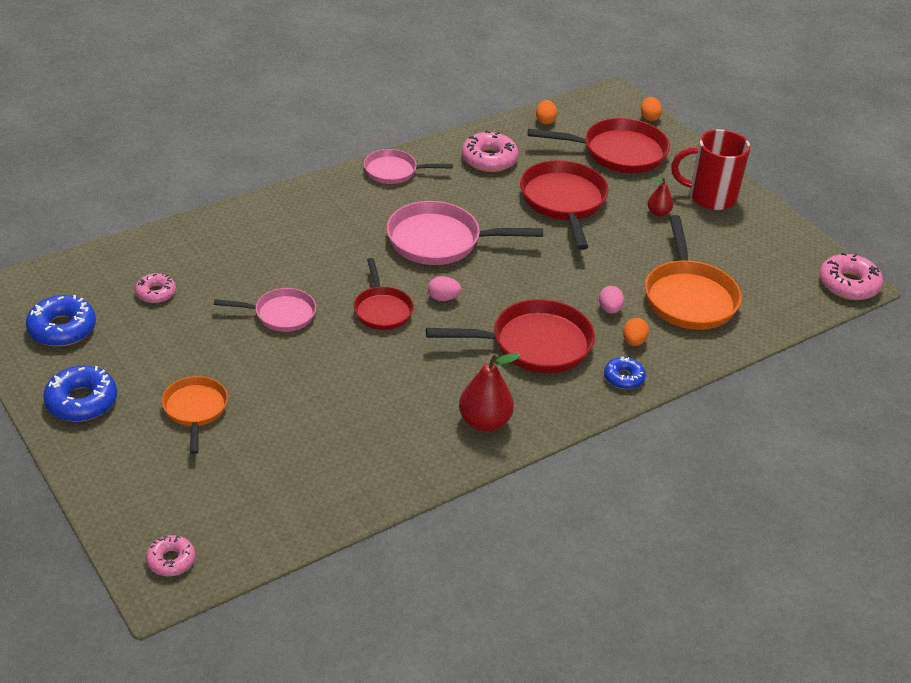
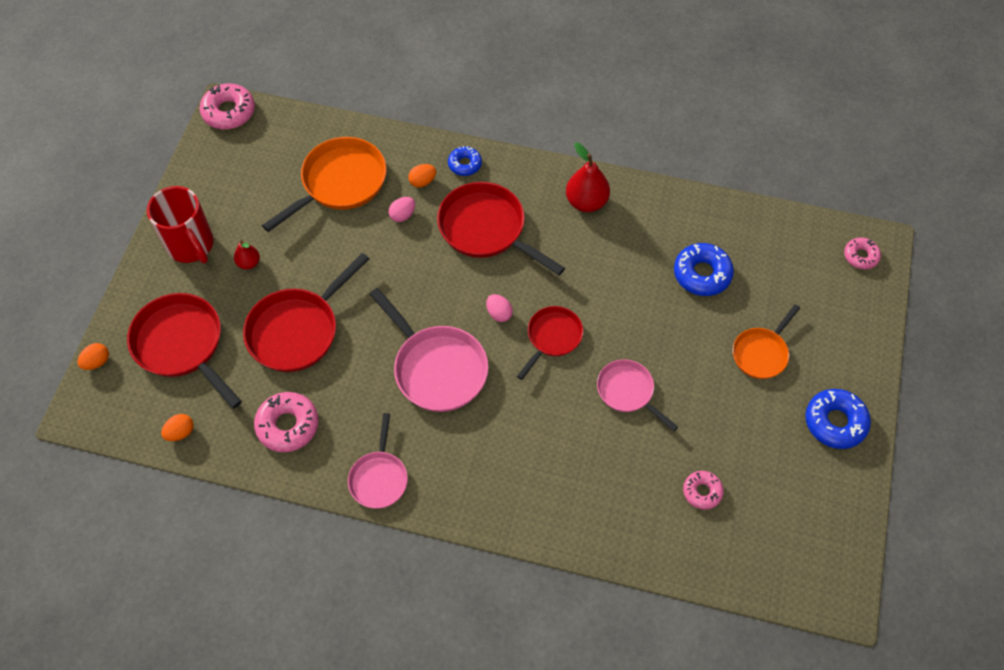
camera: 130 degrees left, 20 degrees up
blue donut [26,295,96,347] -> blue donut moved to [674,243,734,296]
pink pan [364,149,453,184] -> pink pan turned 45 degrees clockwise [348,413,408,509]

